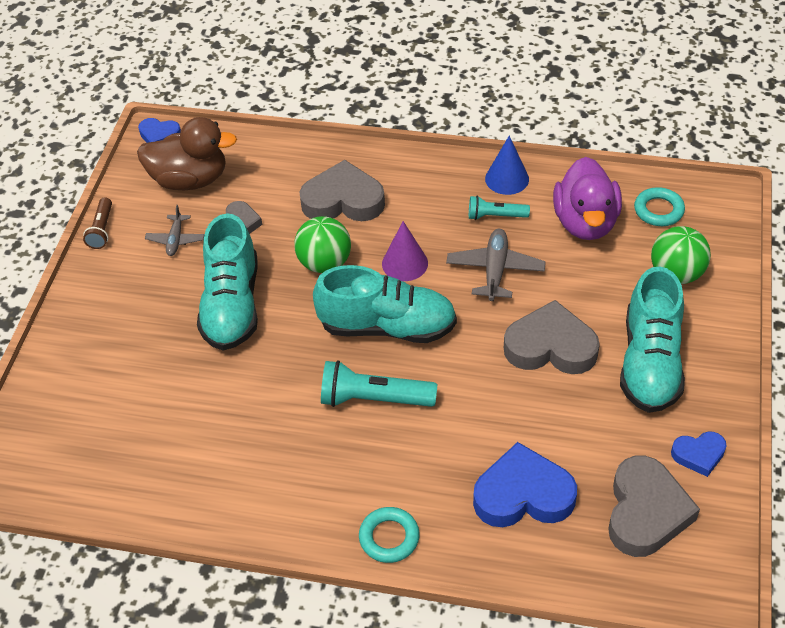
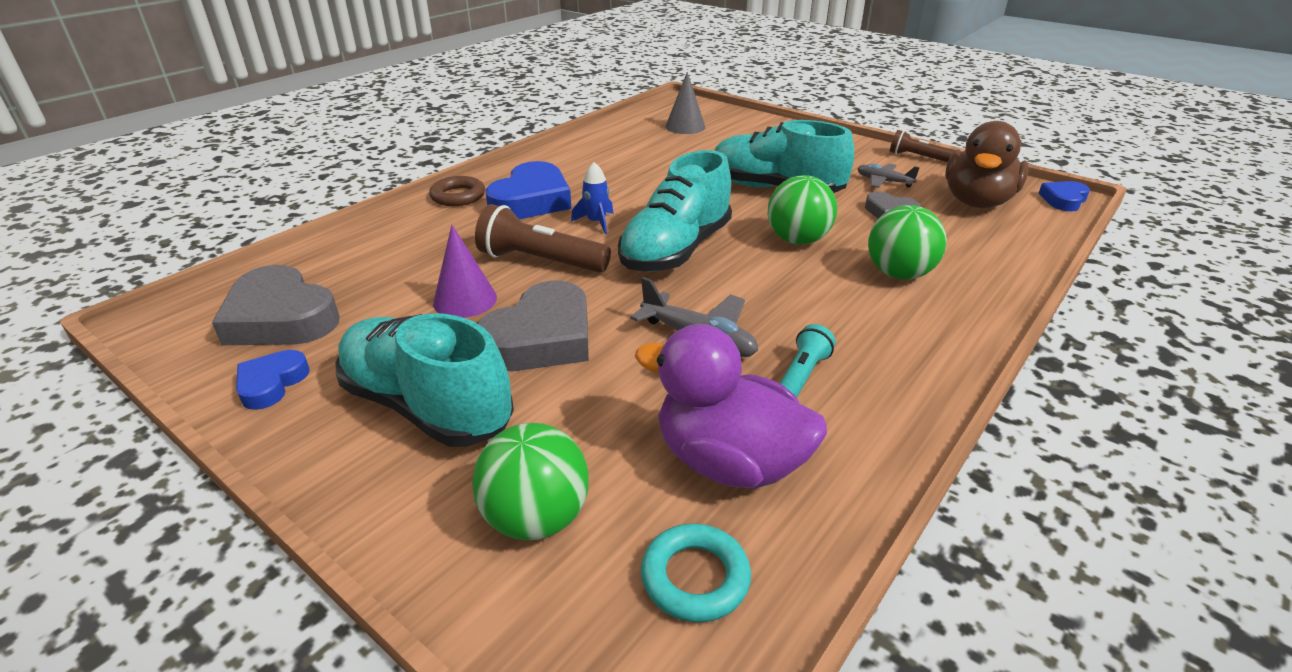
camera: 115 degrees right, 15 degrees down
grey heart [299,160,385,221] -> green ball [868,205,947,280]
turquoise flashlight [321,360,437,407] -> blue rocket [571,162,613,234]
turquoise ring [359,507,420,563] -> brown ring [429,176,485,206]
purple cone [382,221,428,281] -> purple cone moved to [433,225,497,318]
blue heart [473,442,577,527] -> blue heart moved to [485,161,572,219]
blue cone [485,136,529,195] -> none
none -> brown flashlight [475,204,611,273]
none -> grey cone [665,72,706,134]

